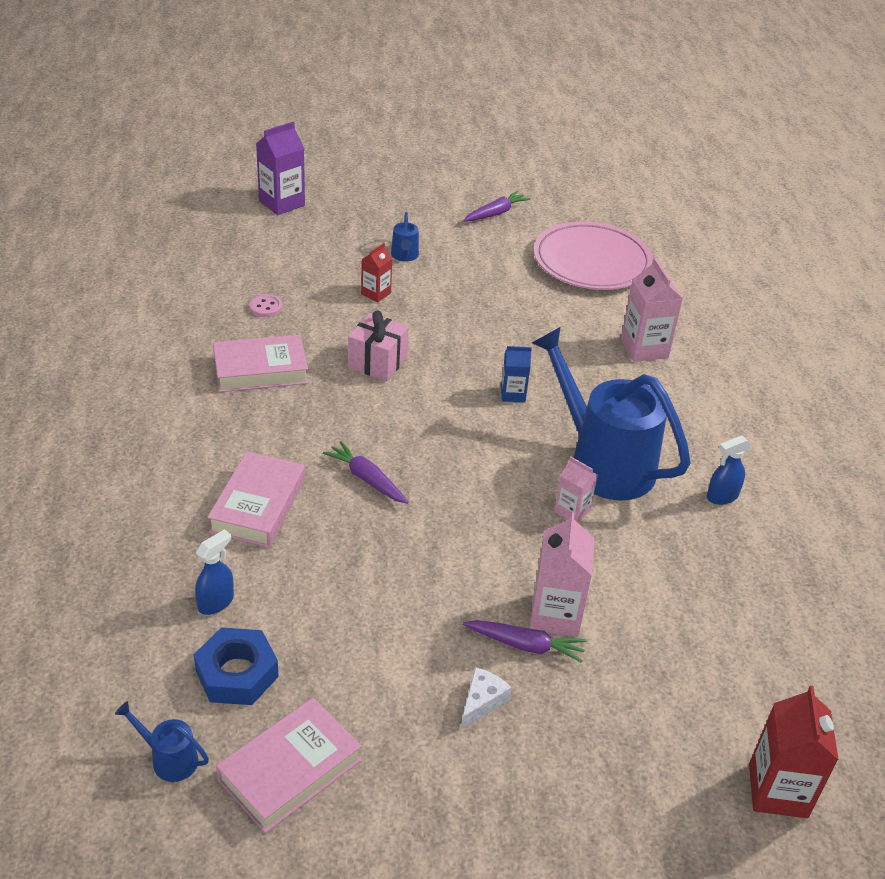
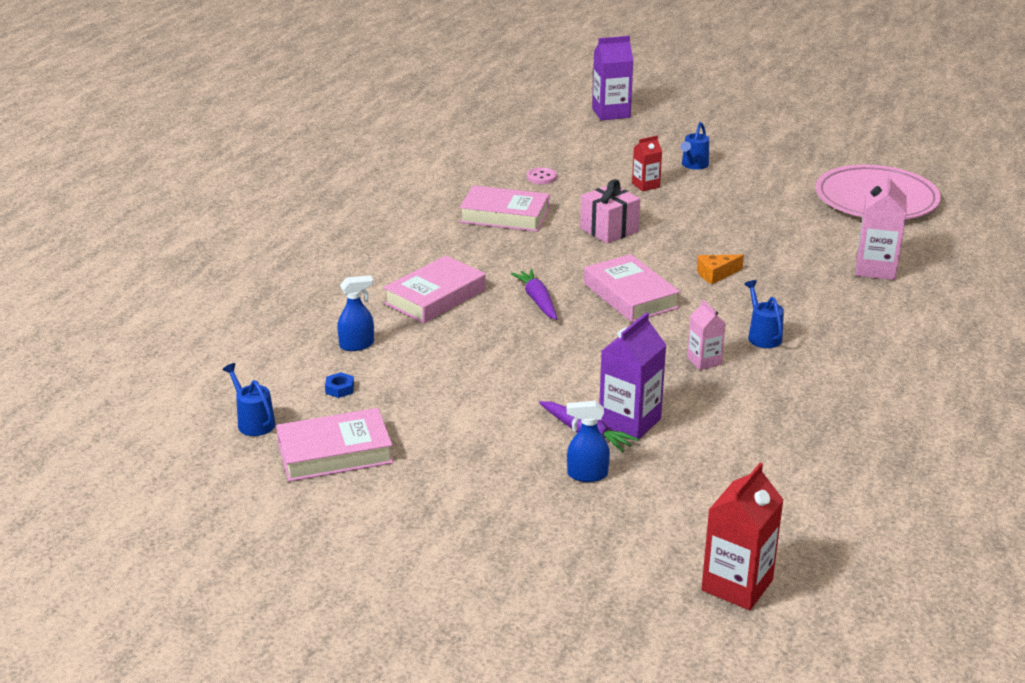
camera: 30 degrees right, 10 degrees down
blue nut [194,627,279,705] -> blue nut [325,372,354,398], size x0.44
white cheese [461,667,512,730] -> none
purple carrot [464,191,530,222] -> none
blue carton [501,346,532,402] -> orange cheese [697,255,744,284]
pink carton [530,512,595,637] -> purple carton [599,312,666,439]
blue watering can [532,327,690,500] -> blue watering can [744,280,784,348], size x0.40
blue spray bottle [707,435,751,505] -> blue spray bottle moved to [567,401,610,482]
none -> pink book [584,254,680,322]

